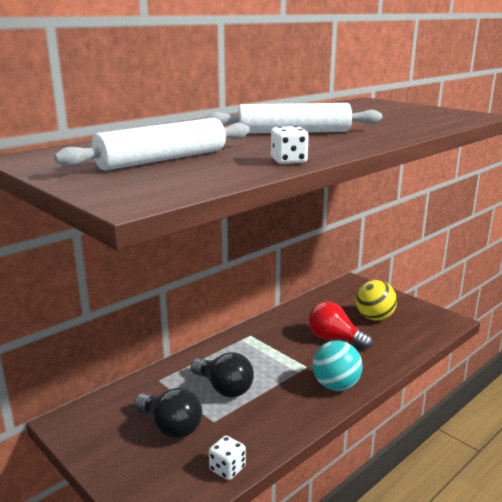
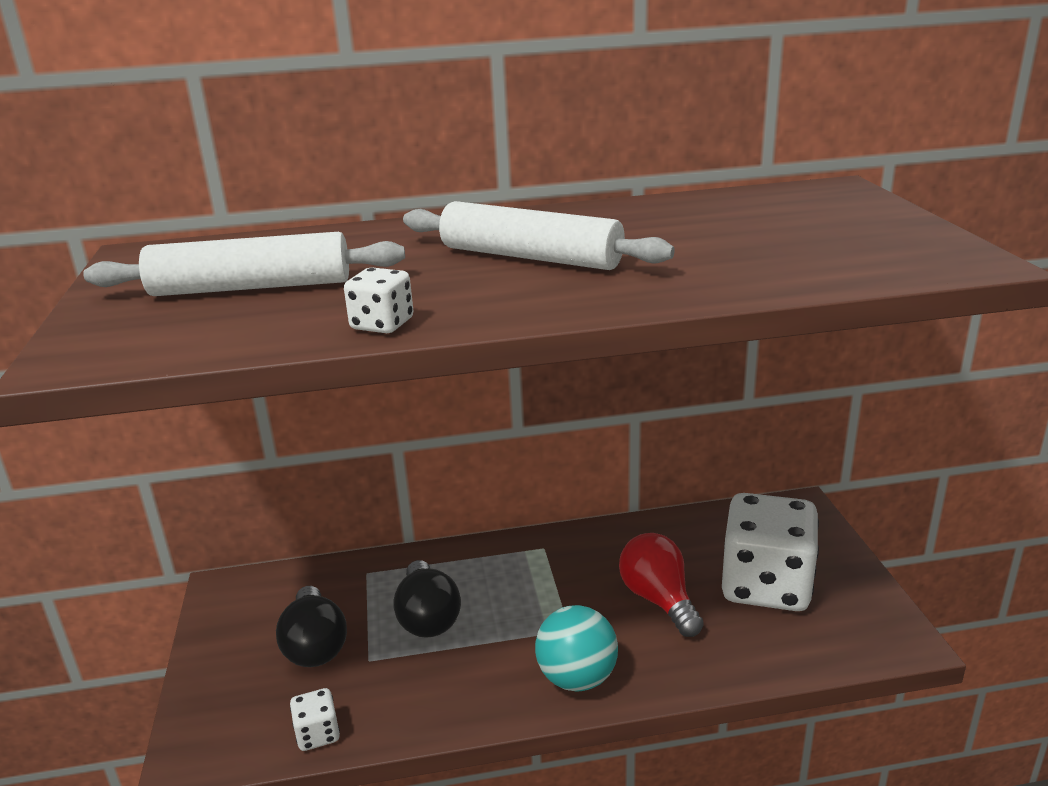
camera: 35 degrees right, 5 degrees up
yellow ball [356,280,397,321] -> white dice [722,493,819,611]

